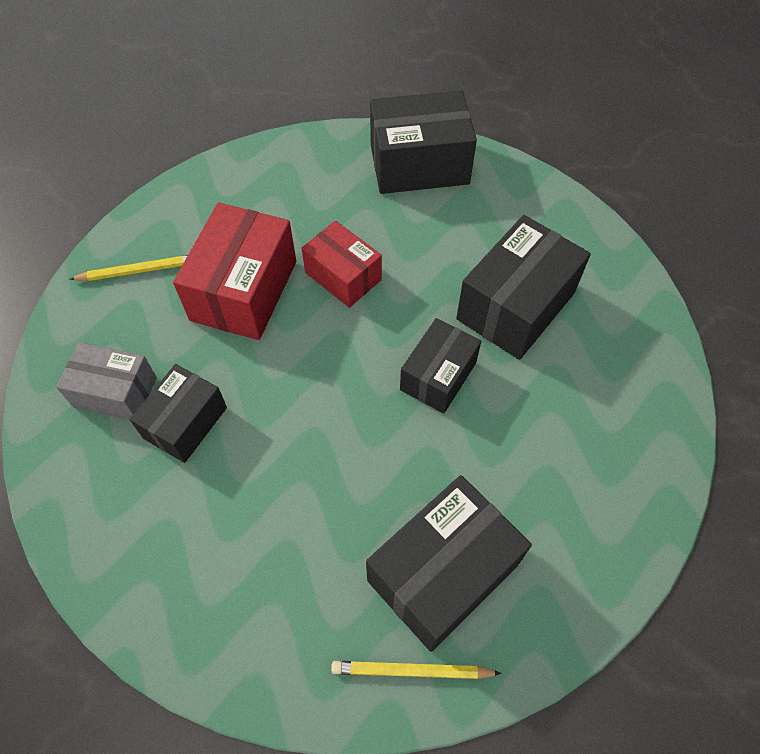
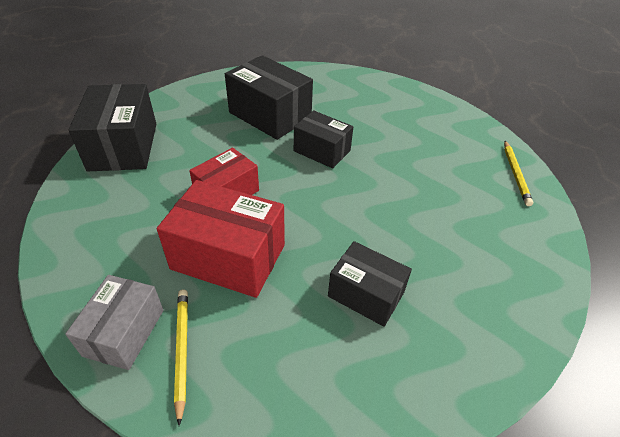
camera: 90 degrees left, 15 degrees down
grey box [56,342,157,420] -> grey box moved to [65,275,164,370]
black box [366,475,532,652] -> none

